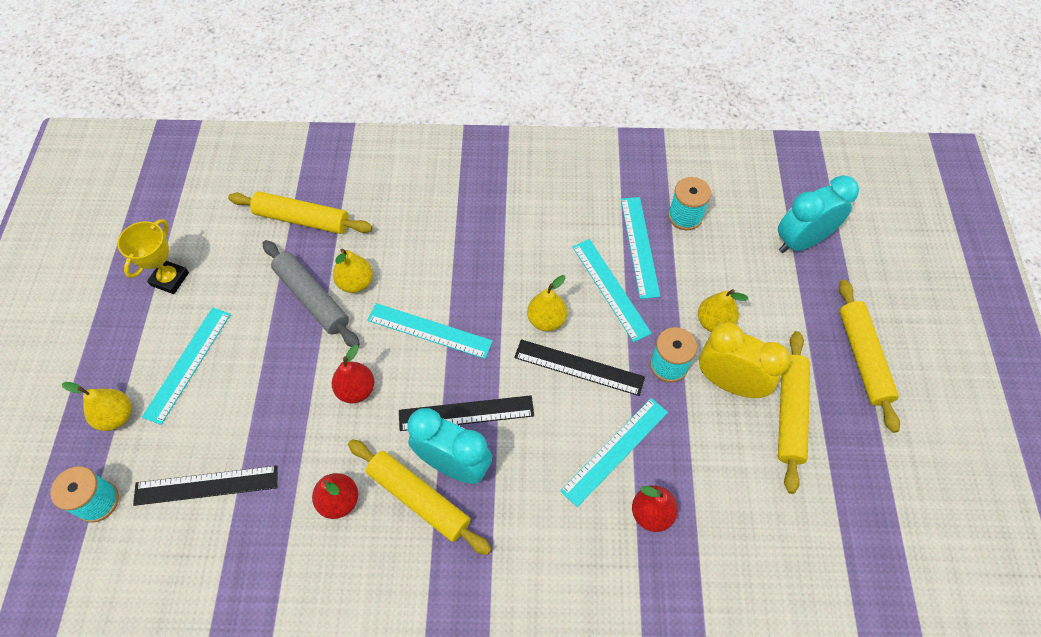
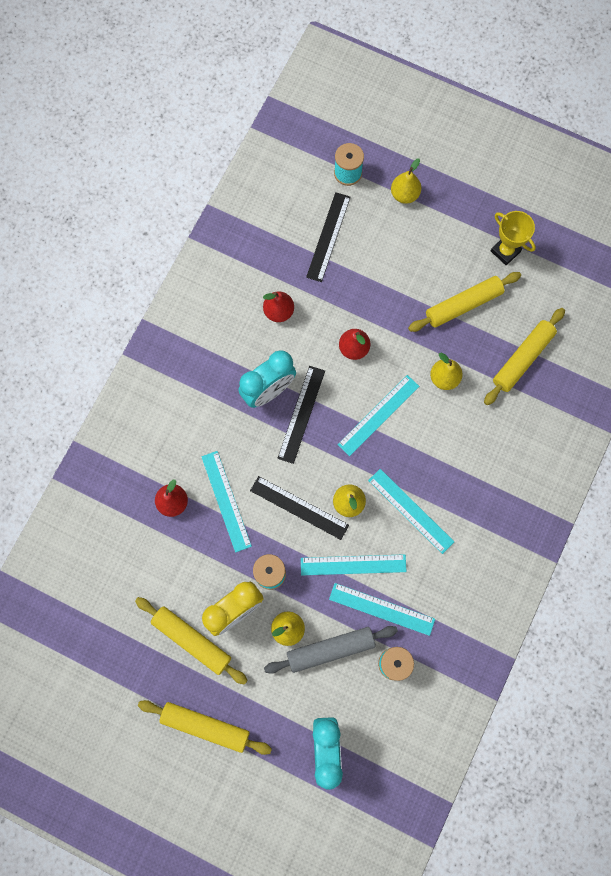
camera: 115 degrees right, 15 degrees up
turquoise ruler [142,307,231,425] -> turquoise ruler moved to [368,469,454,554]
grey rolling pin [262,240,360,347] -> grey rolling pin moved to [264,626,398,674]
yellow rolling pin [348,439,492,555] -> yellow rolling pin moved to [408,272,521,332]
black ruler [514,339,645,396] -> black ruler turned 75 degrees clockwise [250,476,349,540]

